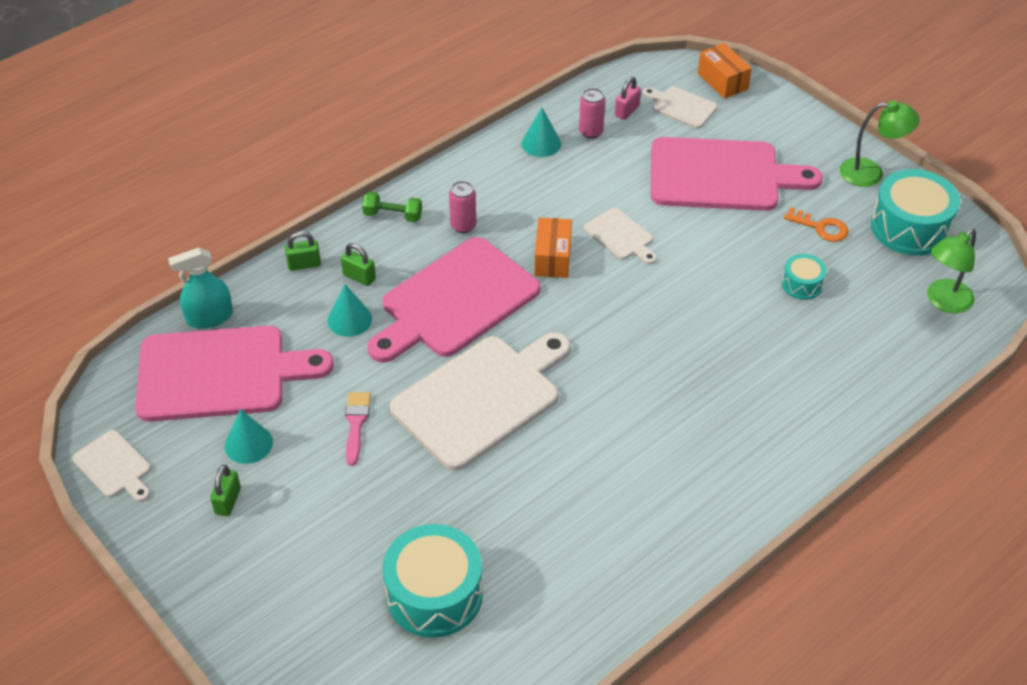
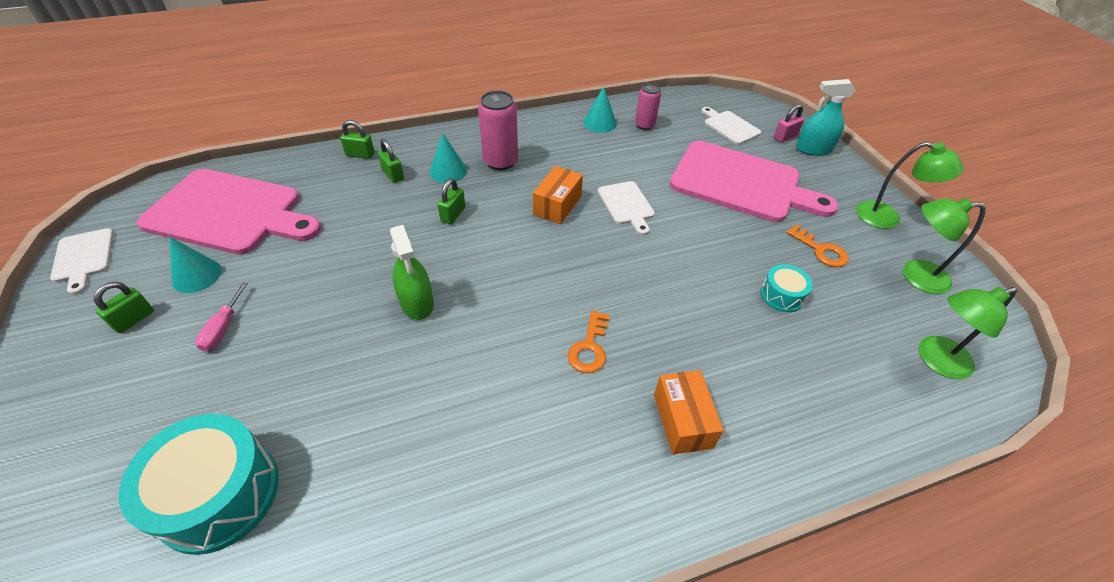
camera: 20 degrees right, 0 degrees up
turquoise spray bottle [168,247,233,329] -> turquoise spray bottle moved to [796,79,856,156]
turquoise cone [327,284,372,337] -> turquoise cone moved to [430,133,467,183]
pink brush [345,392,371,466] -> none
green dumbbell [362,192,422,222] -> none
pink cutting board [367,237,541,363] -> green padlock [437,178,465,224]
white cutting board [390,332,571,471] -> green spray bottle [390,225,434,320]
pink can [449,181,476,233] -> pink can [478,91,518,170], size x1.56
pink padlock [615,77,641,120] -> pink padlock moved to [774,104,804,143]
orange box [698,43,752,99] -> orange box moved to [654,370,724,454]
turquoise drum [871,169,960,256] -> green lamp [903,198,986,294]
none -> pink screwdriver [195,282,248,351]
none -> orange key [568,311,610,373]

